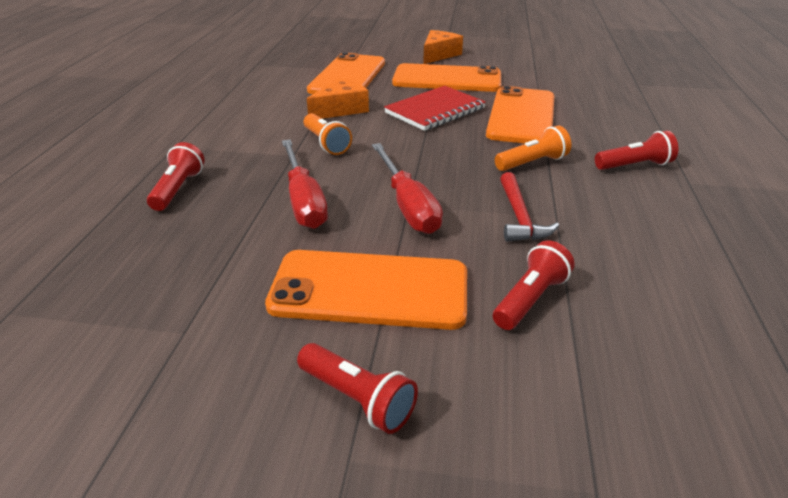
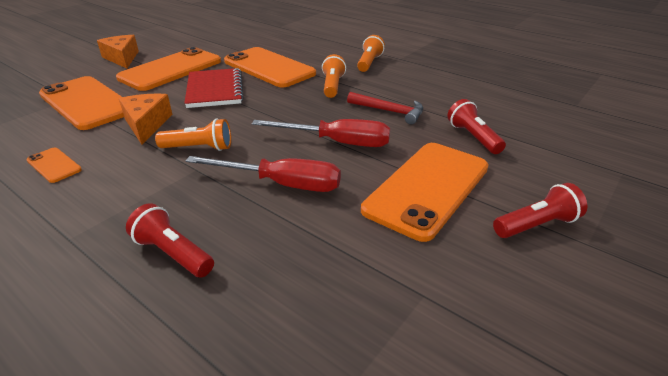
camera: 60 degrees left, 0 degrees up
red flashlight [595,131,678,170] -> orange flashlight [357,35,385,72]
none -> orange phone [26,147,82,183]

